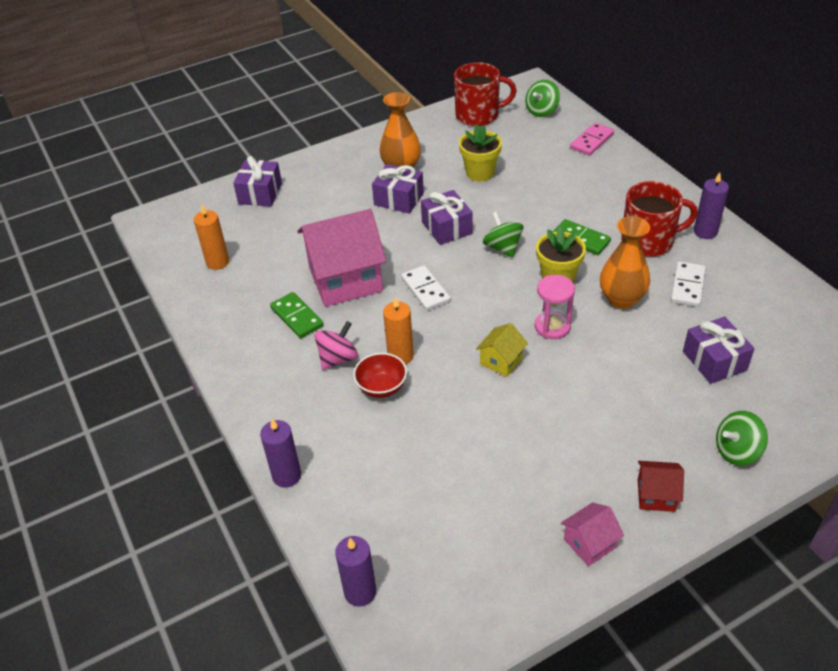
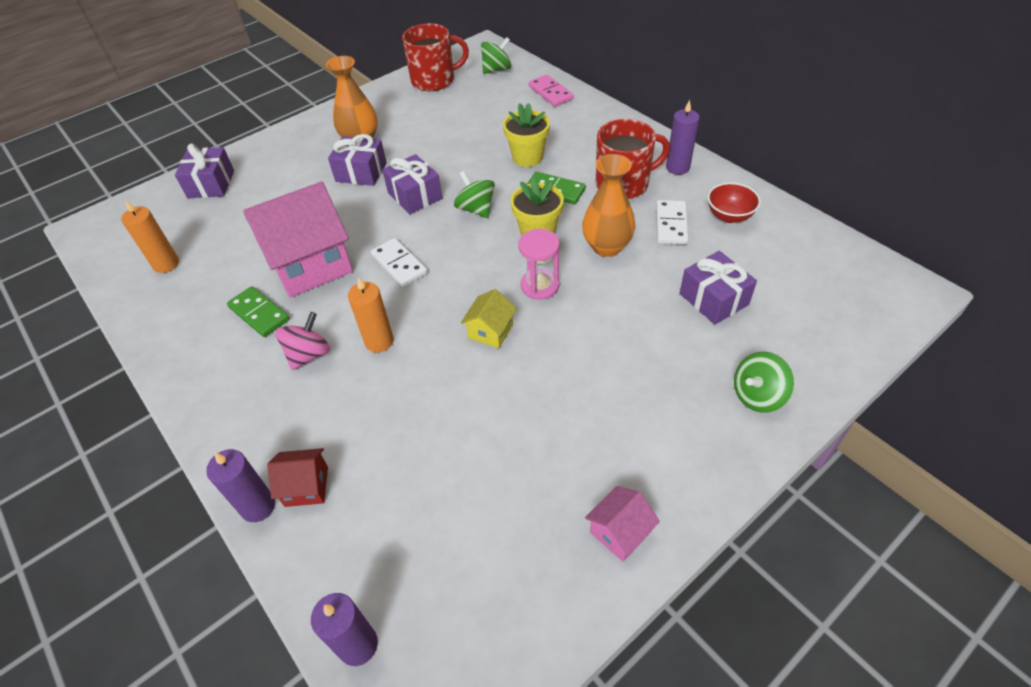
camera: 10 degrees left, 5 degrees up
red bowl [353,353,407,398] -> red bowl moved to [708,182,761,223]
yellow flower pot [459,124,502,181] -> yellow flower pot moved to [503,103,550,167]
green spinning top [525,80,560,117] -> green spinning top turned 150 degrees counterclockwise [481,37,511,74]
pink domino [570,123,614,156] -> pink domino turned 60 degrees counterclockwise [529,75,574,106]
red house [638,461,684,512] -> red house moved to [267,448,328,507]

